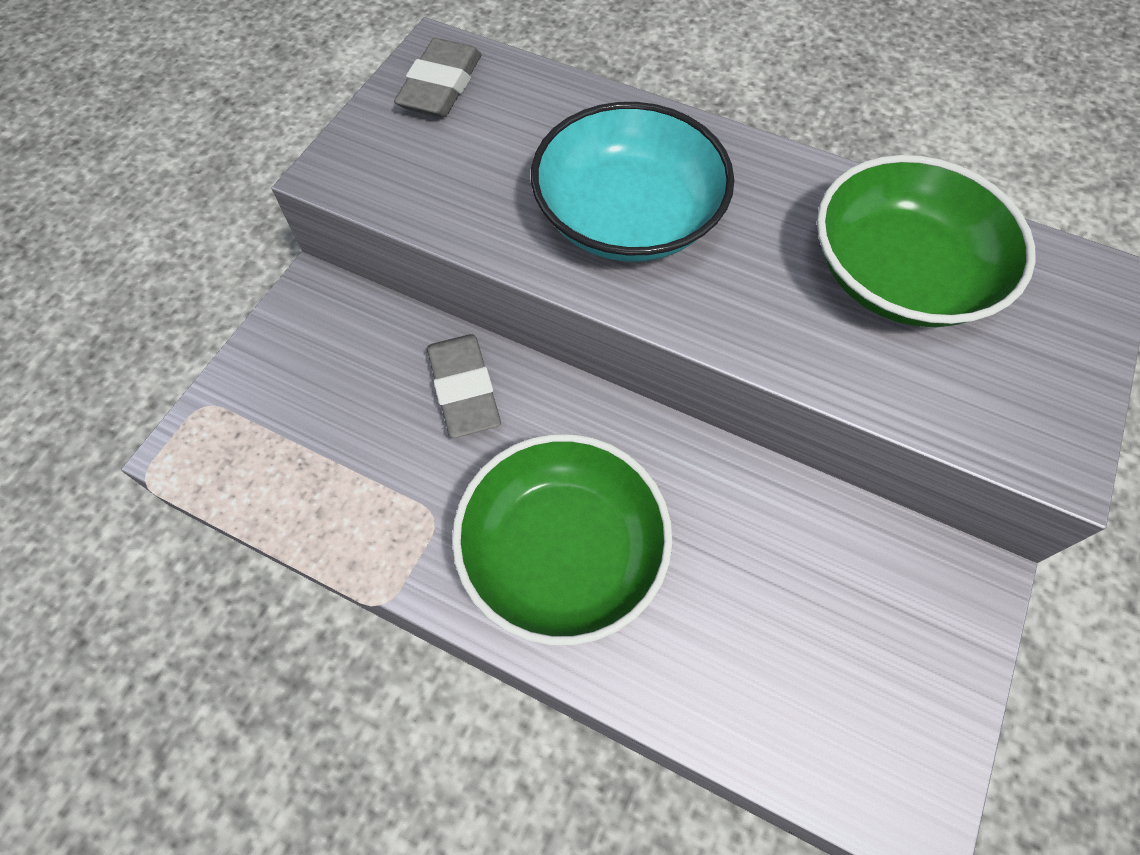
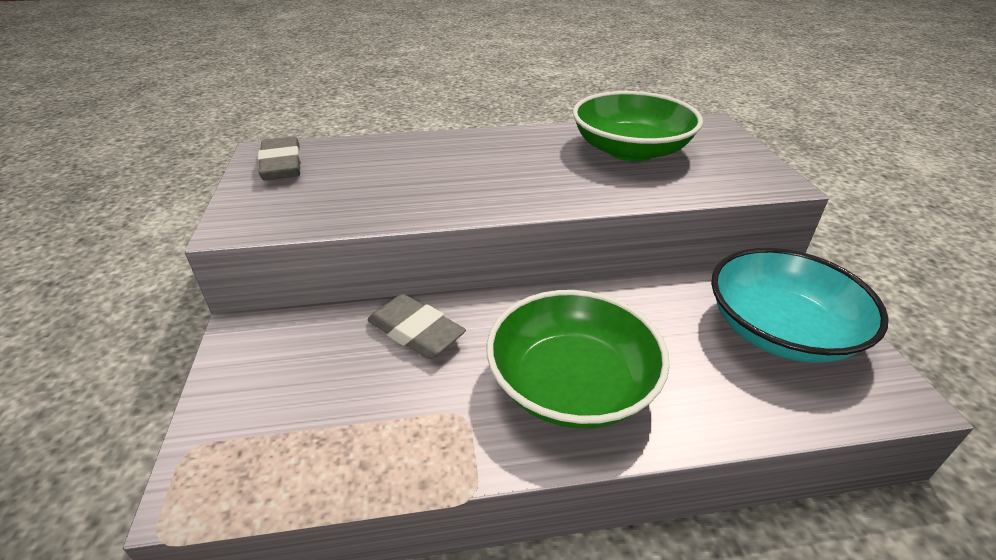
camera: 35 degrees left, 25 degrees down
turquoise bowl [531,102,734,262] -> turquoise bowl moved to [711,248,889,363]

